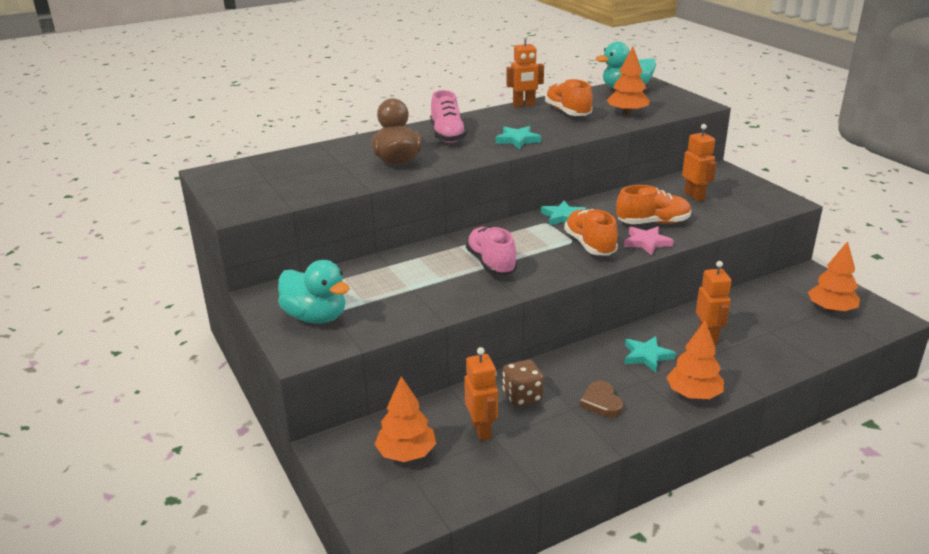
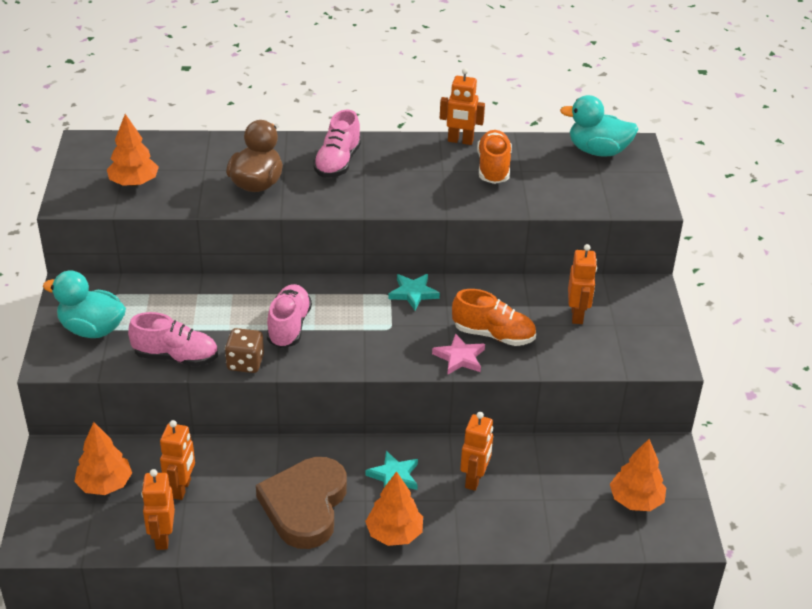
camera: 25 degrees right, 10 degrees up
turquoise duck [278,260,350,323] -> turquoise duck turned 135 degrees clockwise [43,270,126,338]
turquoise star [496,126,541,149] -> none
brown dice [503,360,544,407] -> brown dice moved to [225,328,264,373]
orange shoe [564,209,618,255] -> none
brown heart [580,381,623,418] -> brown heart [256,457,347,549], size x2.16
orange tree [607,47,650,115] -> orange tree moved to [107,114,159,186]
none -> pink shoe [128,312,218,366]
none -> orange robot [141,469,175,550]

